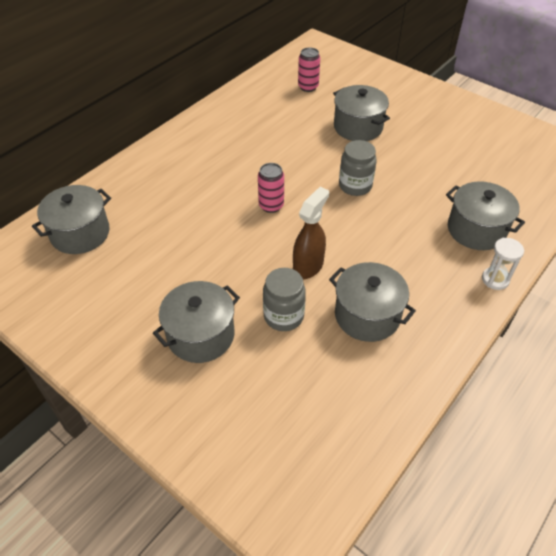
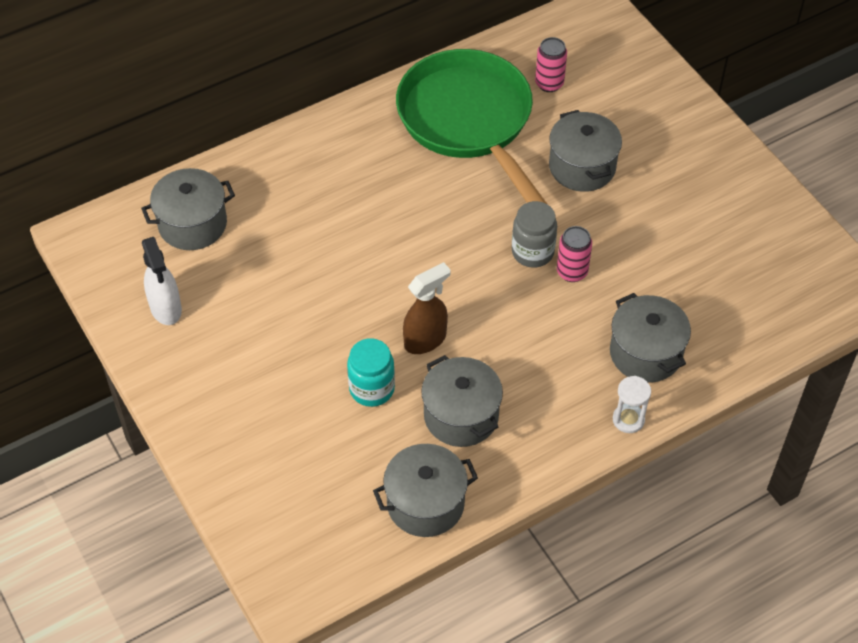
camera: 20 degrees right, 5 degrees up
grey pot [153,281,240,363] -> grey pot moved to [373,444,478,537]
pink can [258,163,284,213] -> pink can moved to [557,226,592,282]
grey jar [263,268,306,331] -> turquoise jar [347,338,395,407]
none -> white spray bottle [142,237,182,325]
none -> green pan [396,49,547,204]

